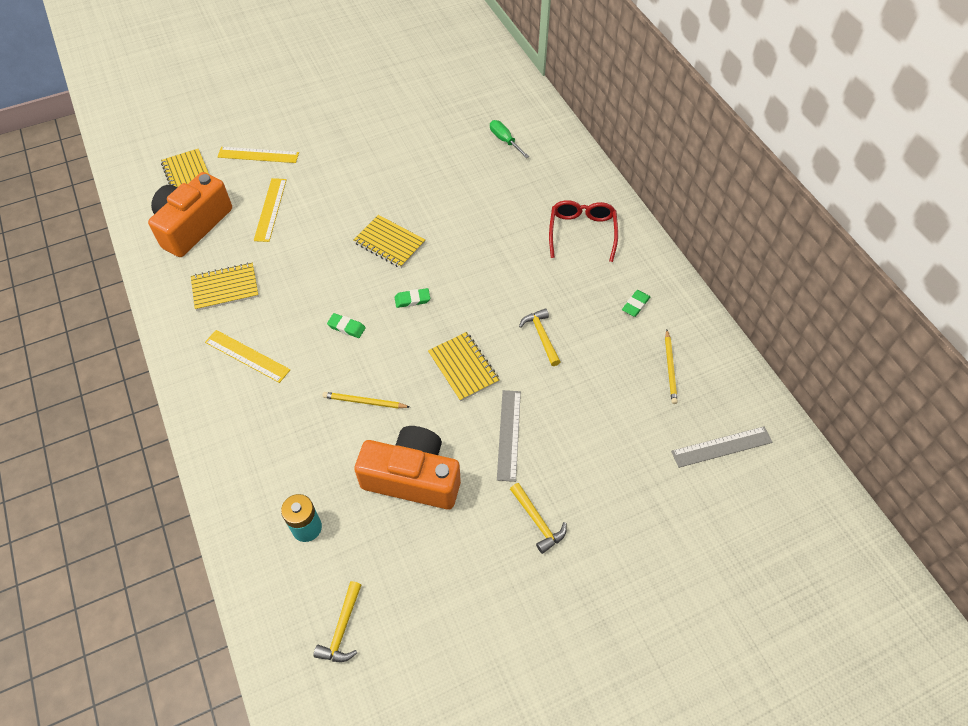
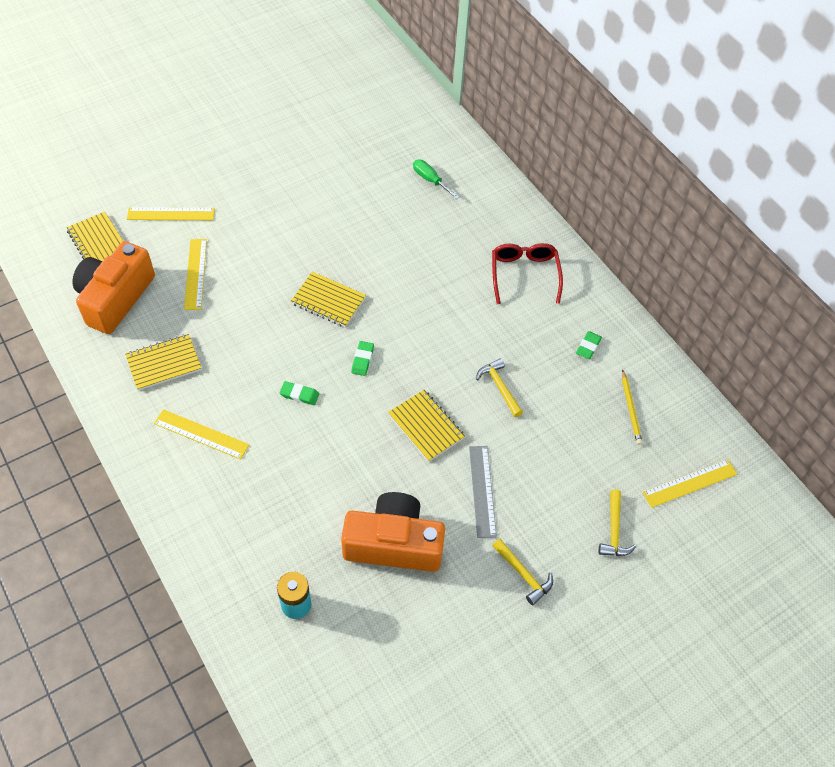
camera: 10 degrees left, 0 degrees up
yellow hammer [314,581,361,662] -> yellow hammer moved to [599,490,636,556]
yellow pencil [322,392,410,408] -> none
green eraser [394,288,430,308] -> green eraser turned 60 degrees counterclockwise [351,341,374,376]
grey ruler [671,427,773,468] -> yellow ruler [643,459,737,508]

